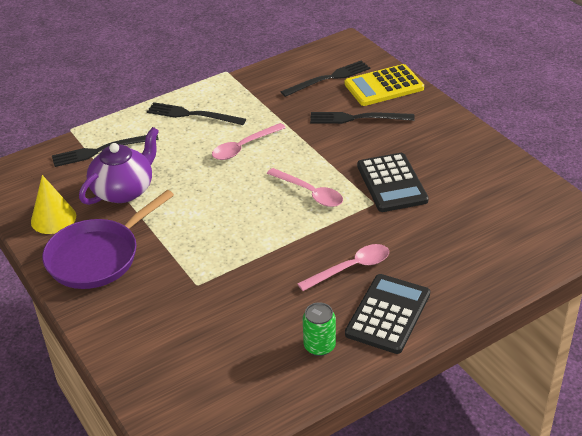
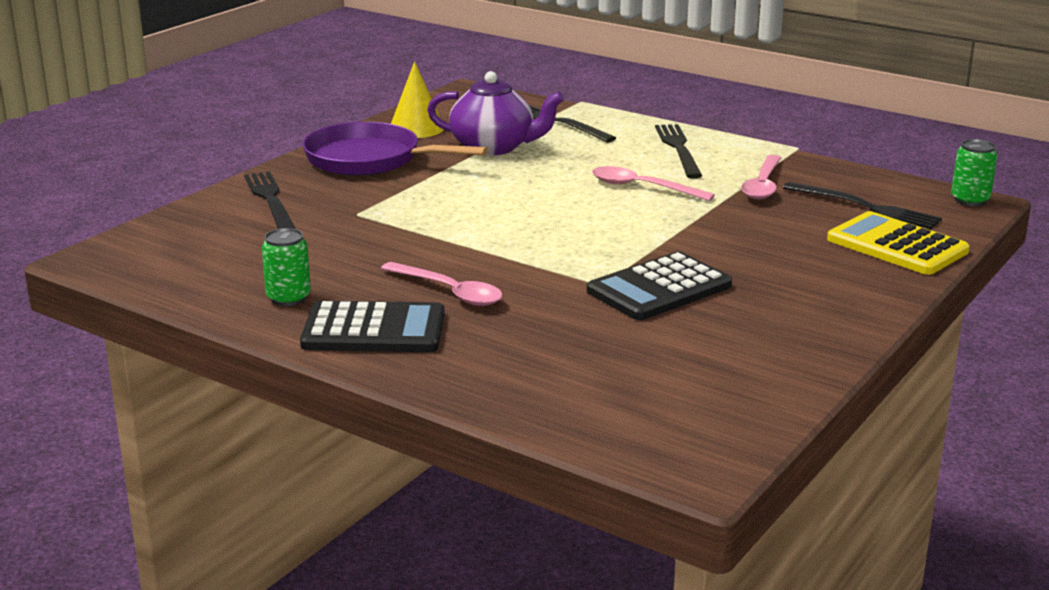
camera: 65 degrees right, 15 degrees down
pink spoon [267,168,343,207] -> pink spoon moved to [741,155,781,200]
black fork [310,112,415,124] -> black fork moved to [244,171,296,229]
none -> green can [951,139,997,206]

